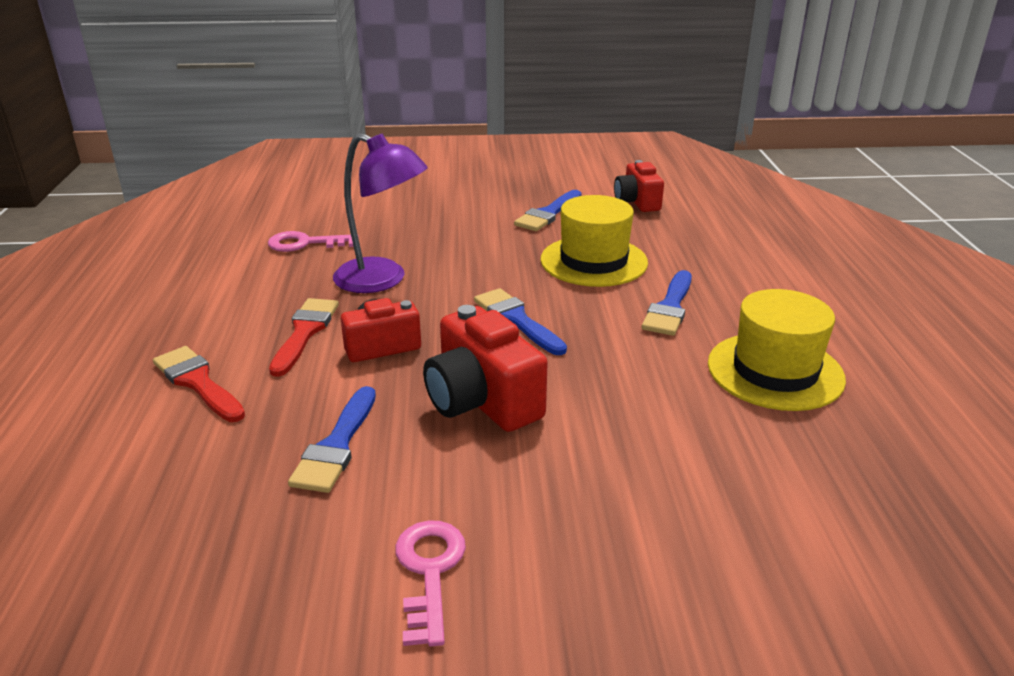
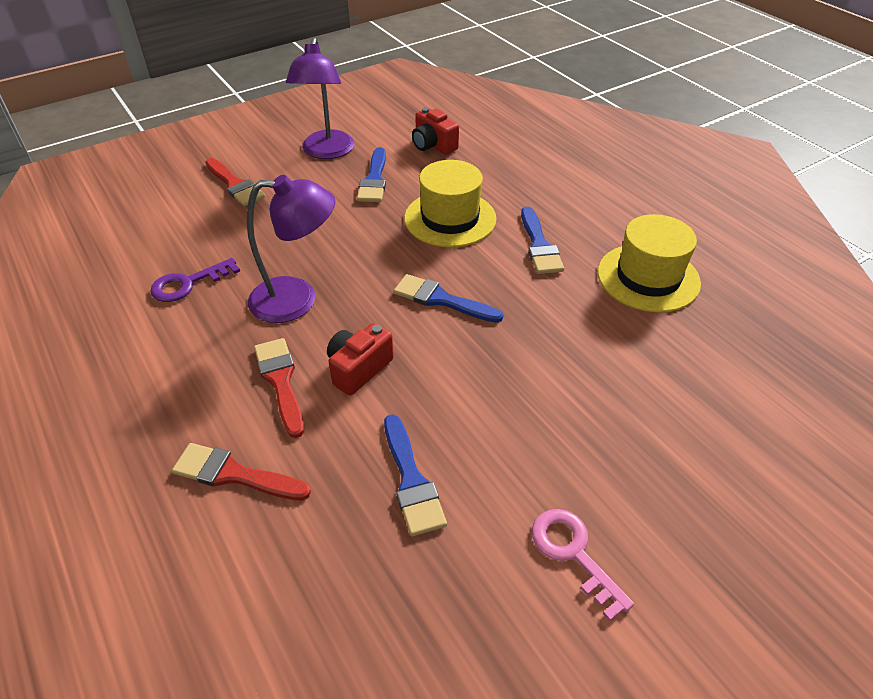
camera: 30 degrees left, 15 degrees up
pink key [268,231,359,252] -> purple key [150,258,240,302]
red camera [423,305,548,432] -> none
none -> red brush [205,158,265,206]
none -> purple lamp [286,38,354,159]

